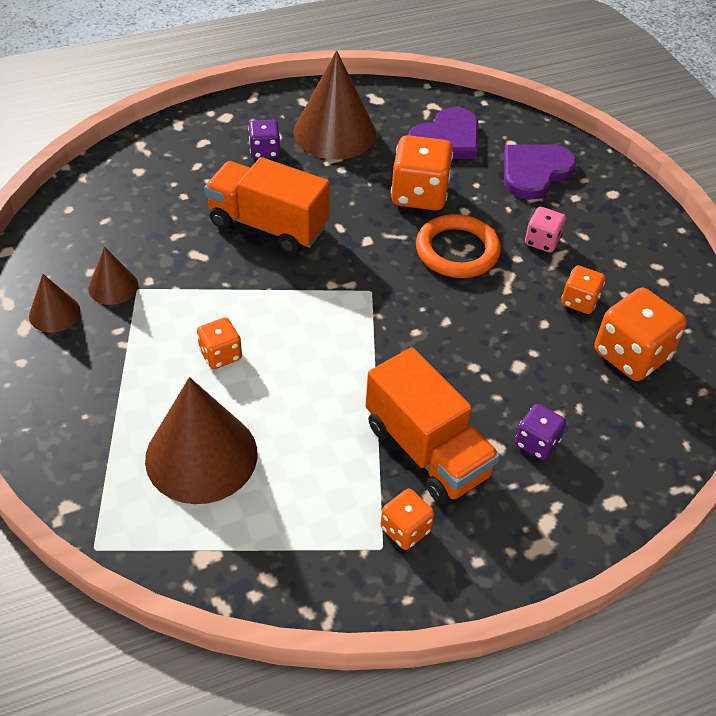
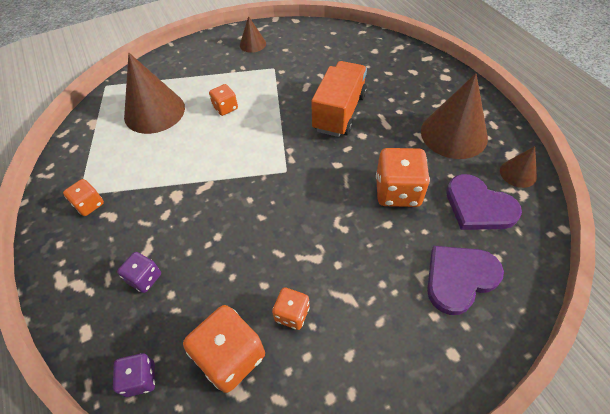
camera: 90 degrees right, 5 degrees up
brown cone [89,247,138,305] -> brown cone moved to [500,146,537,188]
purple dice [248,120,280,159] -> purple dice moved to [113,353,155,397]
orange truck [366,347,500,504] -> none
orange ring [416,214,501,278] -> none
purple heart [504,144,577,200] -> purple heart turned 75 degrees counterclockwise [427,246,504,315]
pink dice [525,207,566,253] -> none

